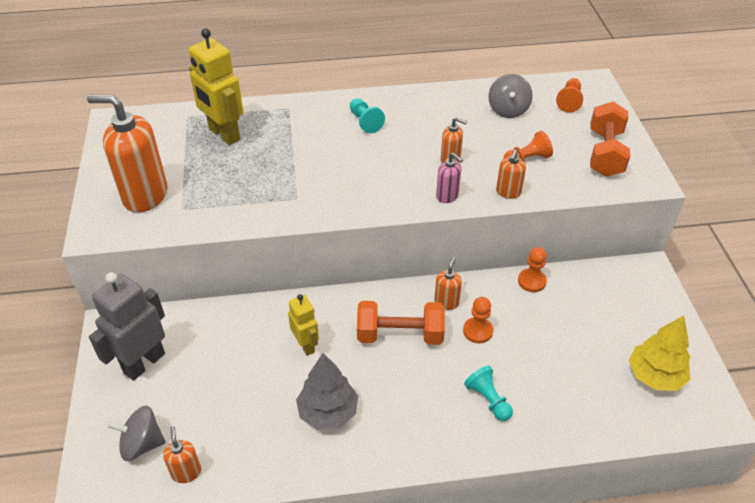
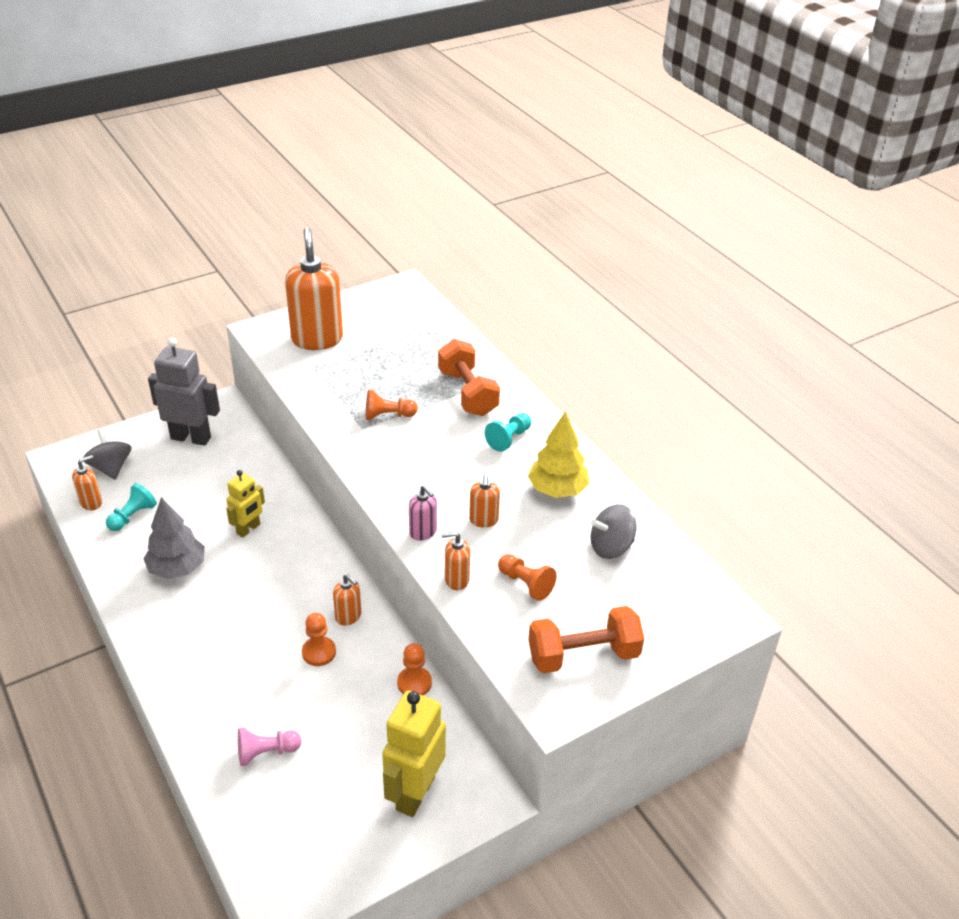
camera: 65 degrees right, 5 degrees down
yellow robot [189,28,243,145] -> yellow robot moved to [382,690,446,817]
orange dumbbell [357,301,445,345] -> orange dumbbell moved to [438,339,500,416]
orange soap dispenser [434,257,462,310] -> orange soap dispenser turned 45 degrees clockwise [333,574,361,626]
pink soap dispenser [436,153,463,203] -> pink soap dispenser turned 60 degrees counterclockwise [409,485,437,541]
turquoise pawn [464,365,513,421] -> turquoise pawn moved to [106,483,157,531]
orange pawn [556,78,583,113] -> orange pawn moved to [366,390,418,420]
yellow tree [629,315,691,391] -> yellow tree moved to [528,411,589,498]
none -> pink pawn [238,728,301,766]

